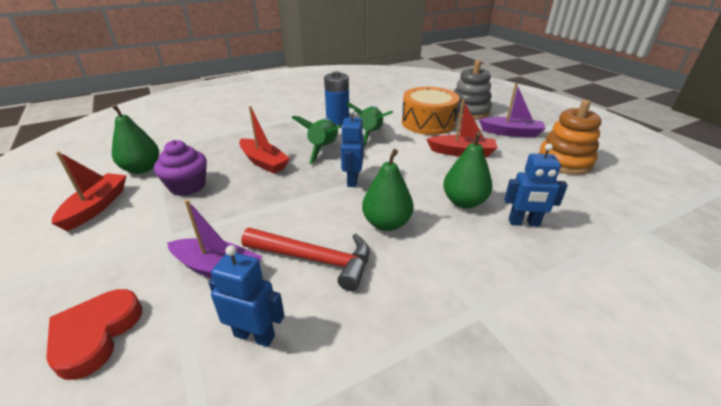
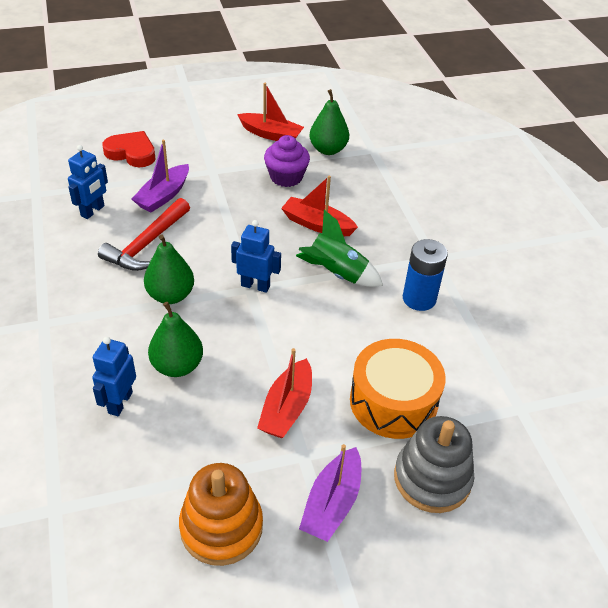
camera: 100 degrees right, 10 degrees up
red boat [239,106,290,174] -> red boat turned 60 degrees clockwise [281,175,358,236]
green rocket [346,103,393,147] -> none

